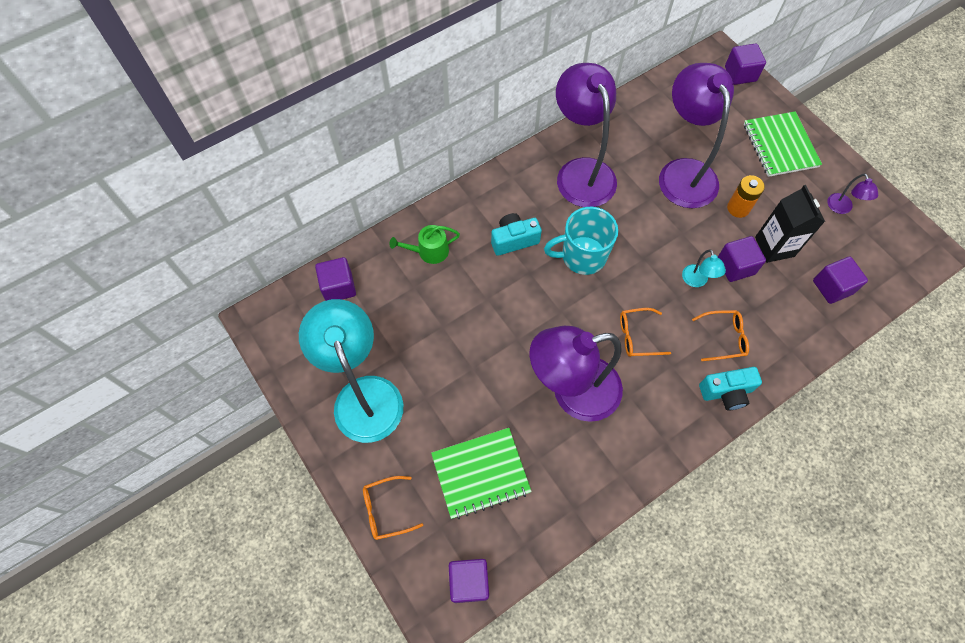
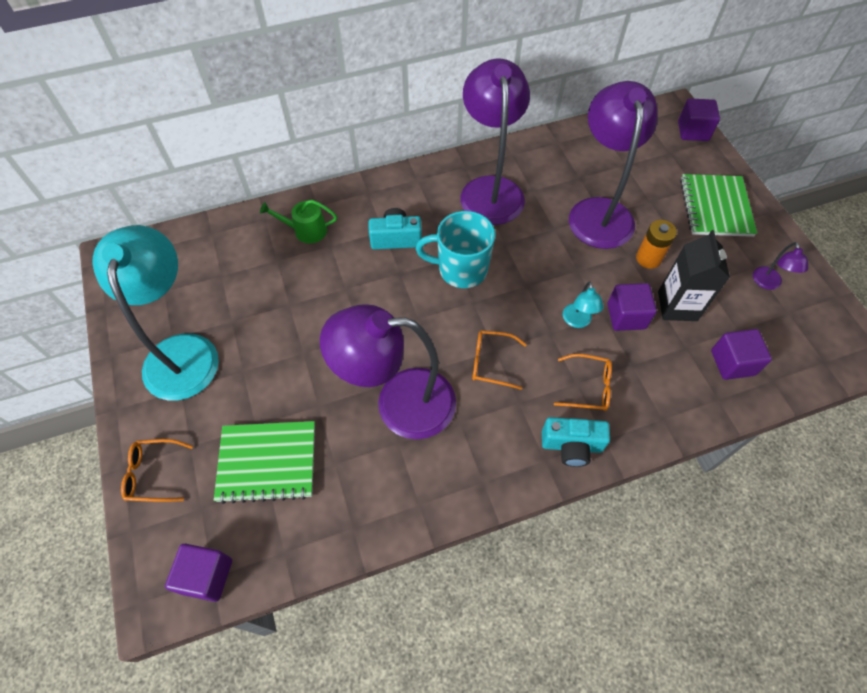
camera: 15 degrees right, 5 degrees down
purple cube [315,257,356,301] -> none

